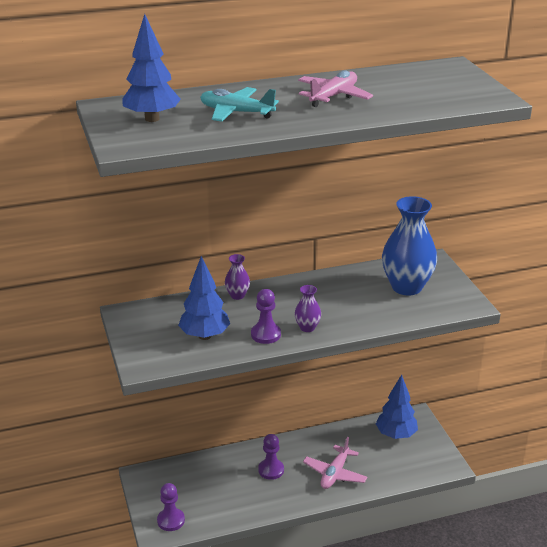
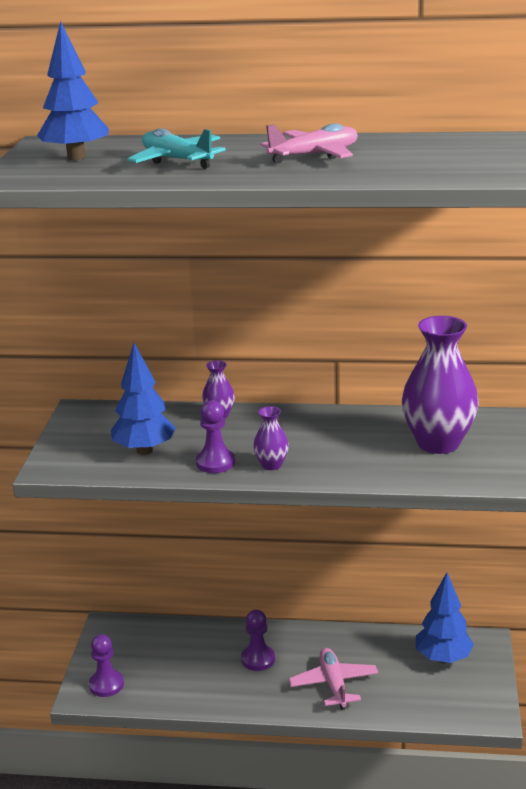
camera: 25 degrees right, 5 degrees down
pink plane [303,437,367,489] -> pink plane turned 120 degrees clockwise [289,648,378,710]
blue vase [382,196,437,295] -> purple vase [402,316,478,454]

